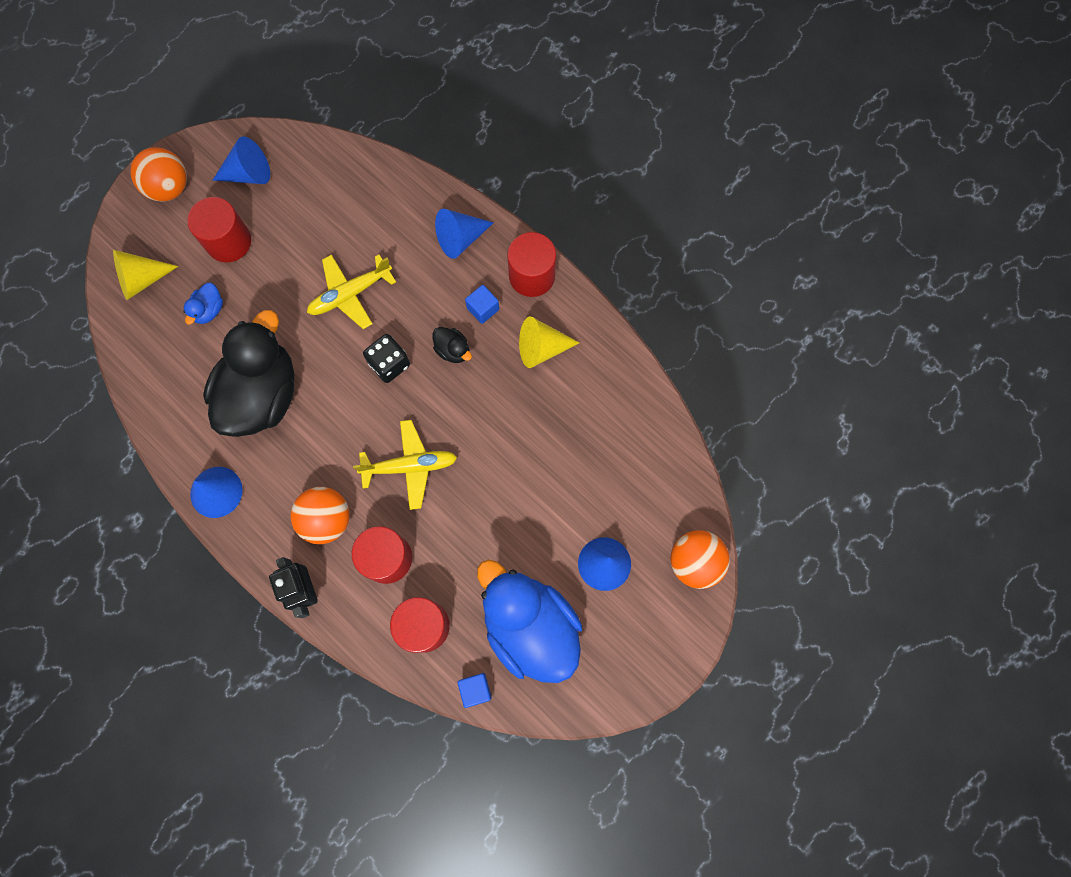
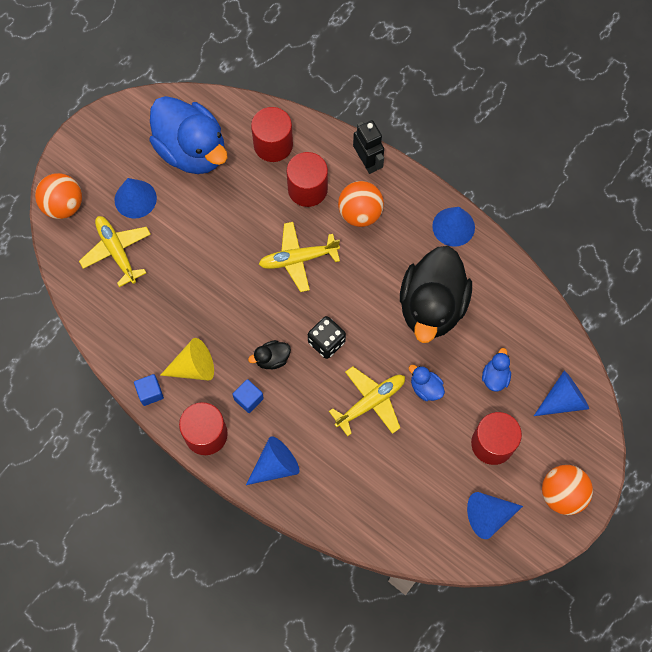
camera: 175 degrees right, 5 degrees down
yellow cone [113,250,178,300] -> blue cone [534,371,589,416]
black duck [433,327,472,363] -> black duck turned 60 degrees counterclockwise [248,340,291,369]
blue cube [457,673,492,708] -> blue cube moved to [134,374,164,406]
none -> yellow plane [79,216,151,287]
none -> blue duck [409,365,445,401]

